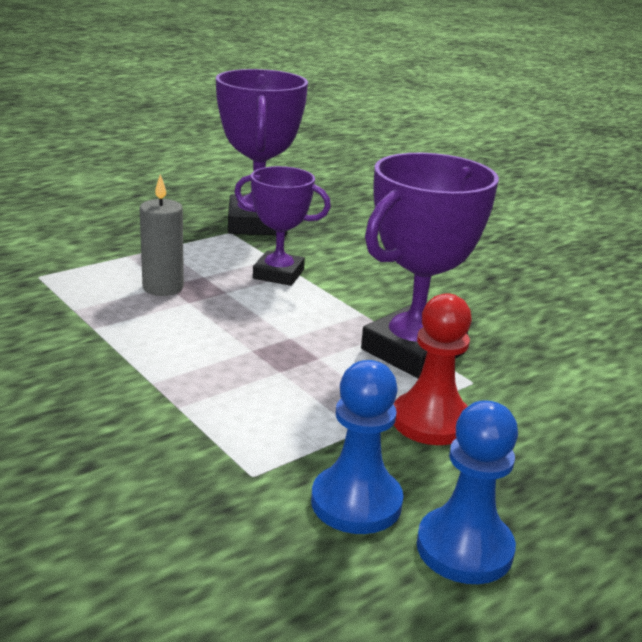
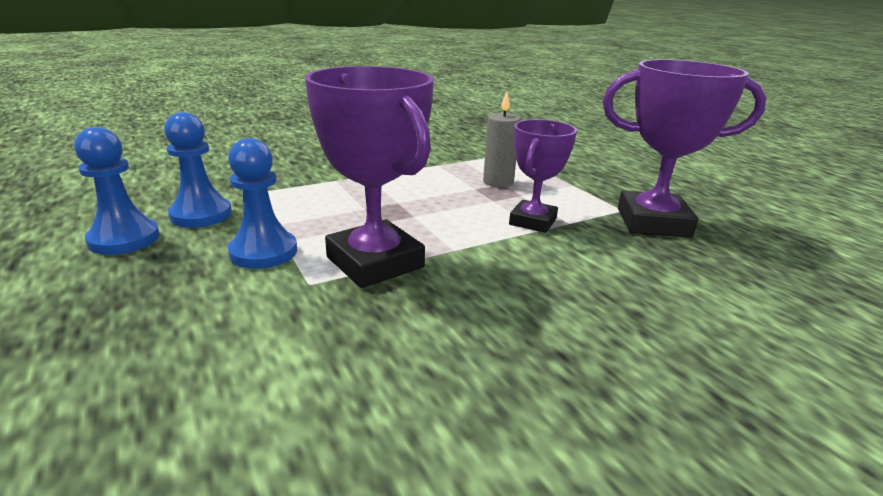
camera: 100 degrees right, 0 degrees up
red pawn [394,293,472,445] -> blue pawn [228,138,297,269]

